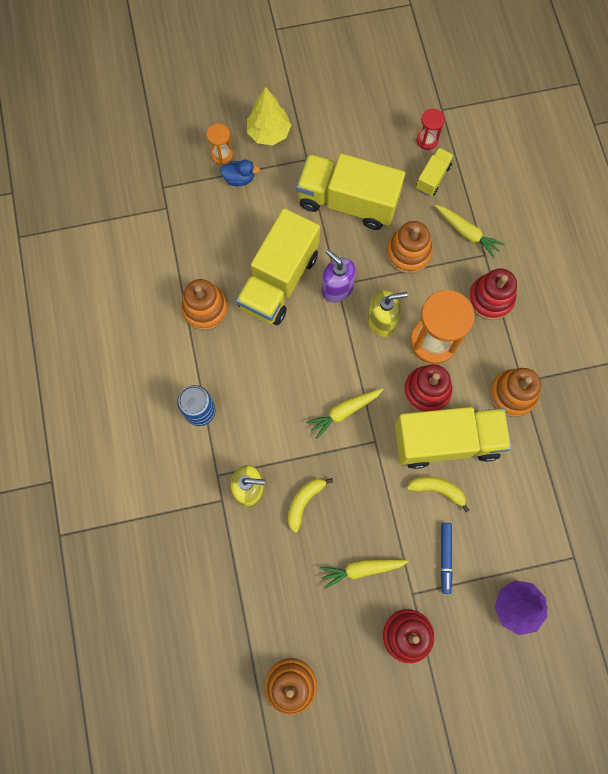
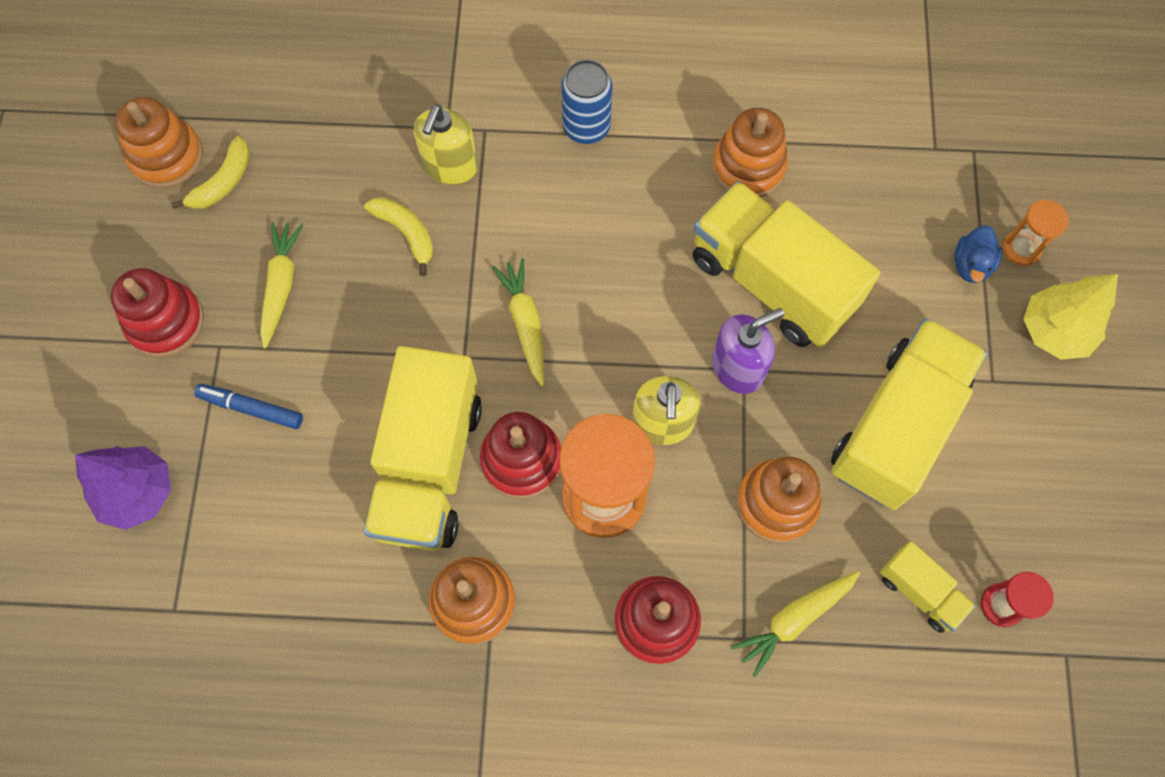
camera: 105 degrees right, 5 degrees down
yellow banana [407,476,470,512] -> yellow banana moved to [172,136,250,209]

